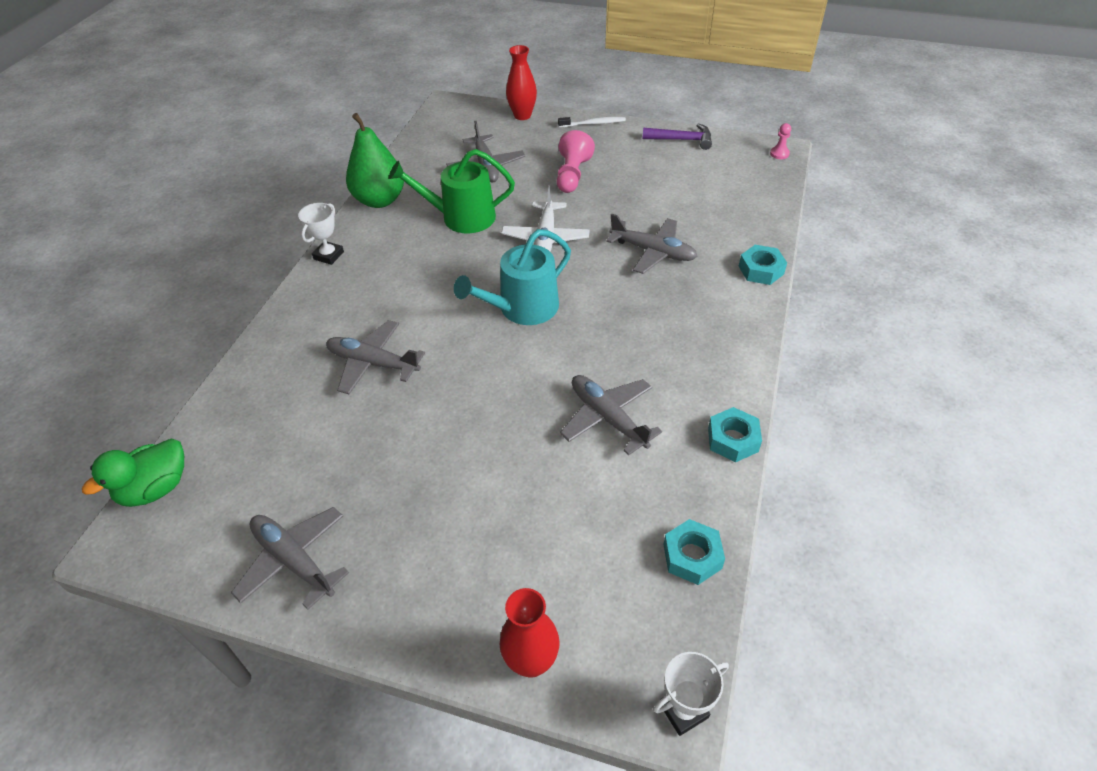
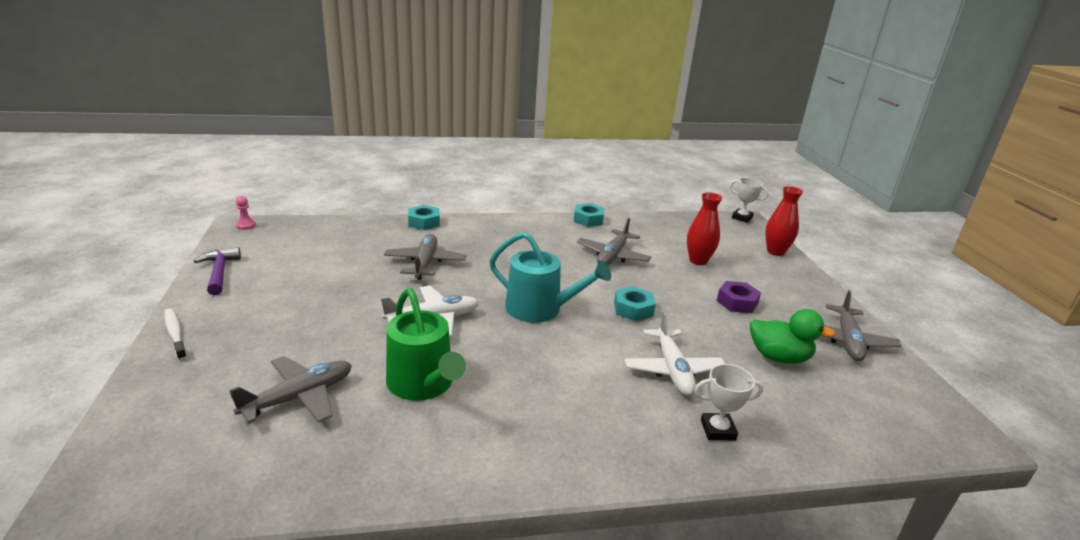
camera: 120 degrees left, 20 degrees down
green duck [82,438,184,507] -> green duck moved to [750,309,836,364]
white trophy [298,203,344,265] -> white trophy moved to [694,364,763,440]
grey plane [326,320,425,394] -> white plane [624,311,725,396]
green pear [346,113,404,208] -> none
red vase [506,45,537,120] -> red vase moved to [687,192,723,265]
pink pawn [557,130,595,193] -> none
turquoise nut [663,519,725,585] -> turquoise nut moved to [614,286,656,321]
none -> purple nut [717,281,761,313]

